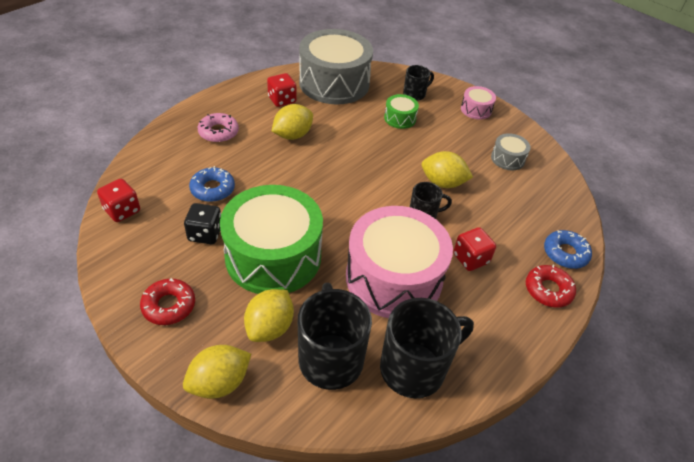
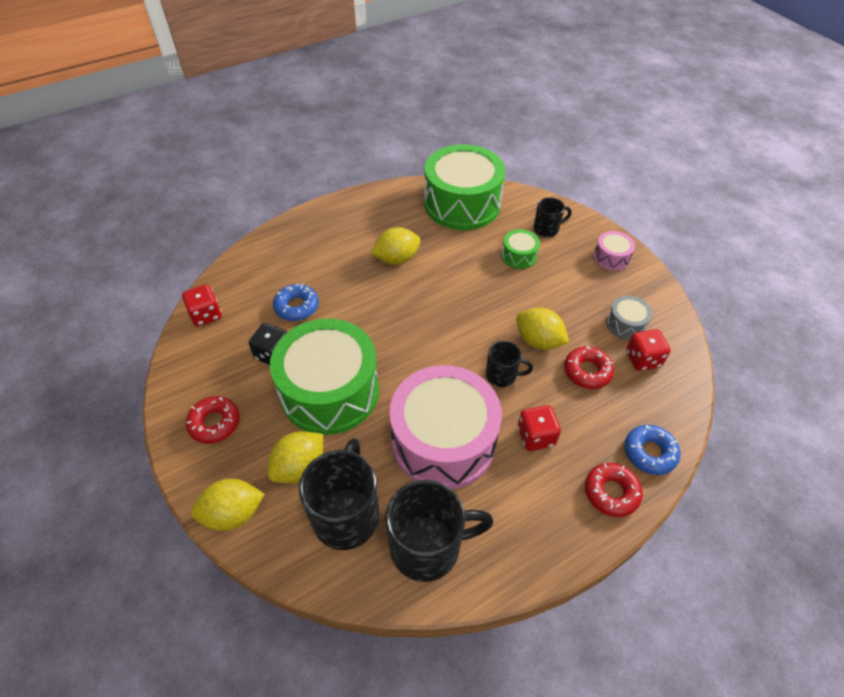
camera: 20 degrees right, 5 degrees up
pink donut [198,113,239,143] -> none
red dice [267,73,297,107] -> red dice moved to [626,329,671,371]
grey drum [299,29,373,104] -> green drum [424,144,505,230]
none -> red donut [564,346,614,389]

